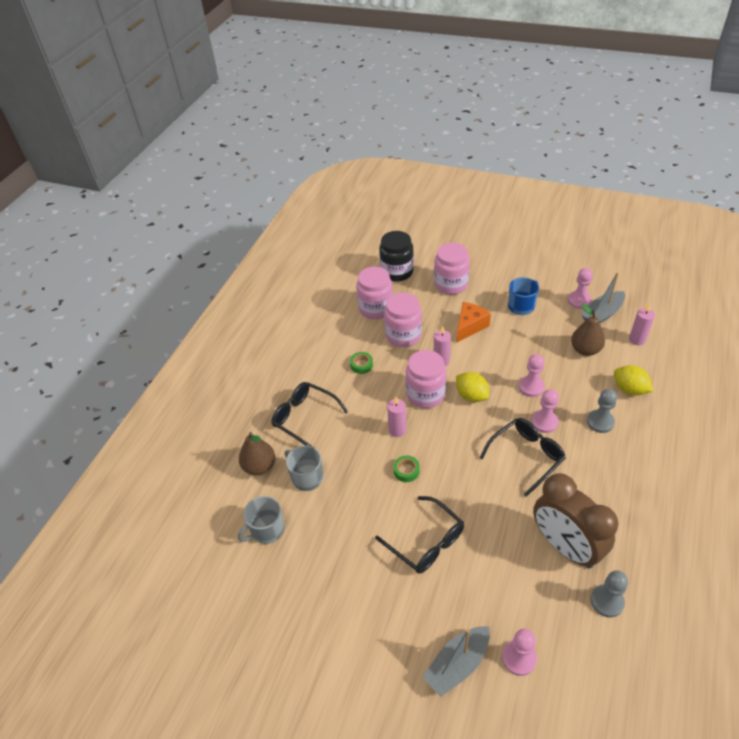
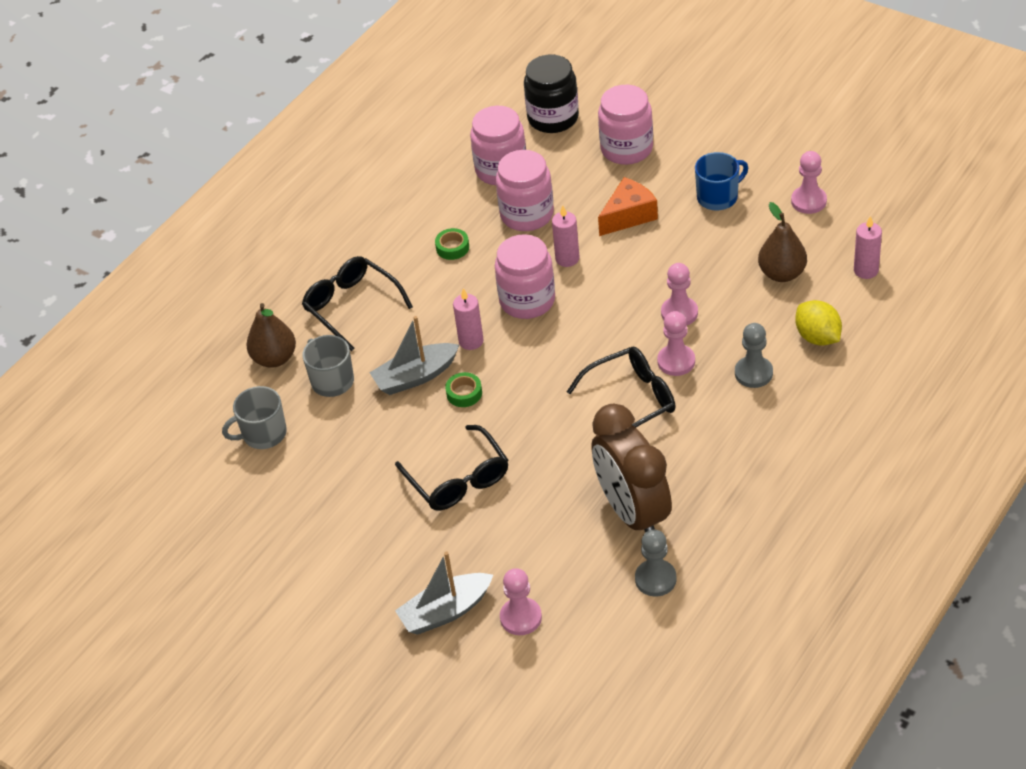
camera: 15 degrees right, 0 degrees up
yellow lemon [456,372,489,402] -> none
grey boat [581,272,625,323] -> grey boat moved to [369,316,459,395]

